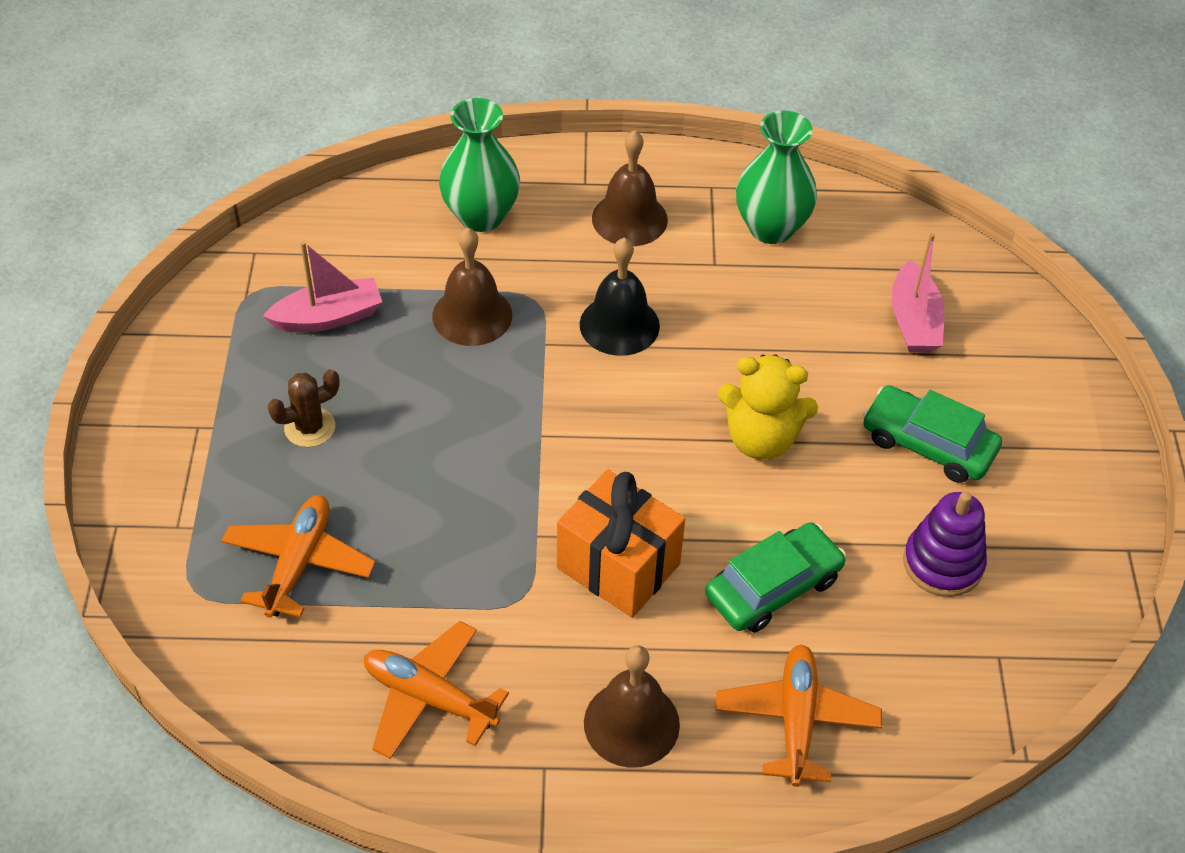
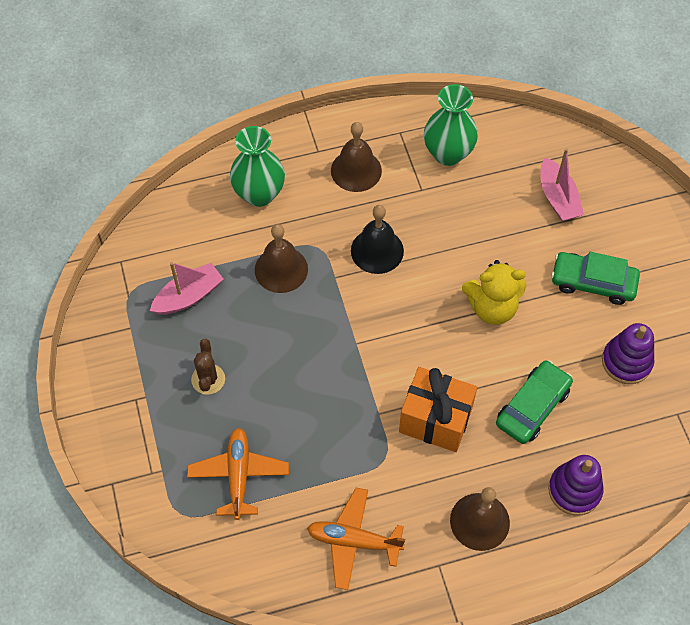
camera: 15 degrees left, 10 degrees up
brown cactus [268,369,340,447] -> brown cactus turned 45 degrees counterclockwise [191,339,225,395]
orange plane [715,645,882,787] -> purple stacking toy [548,455,604,516]

